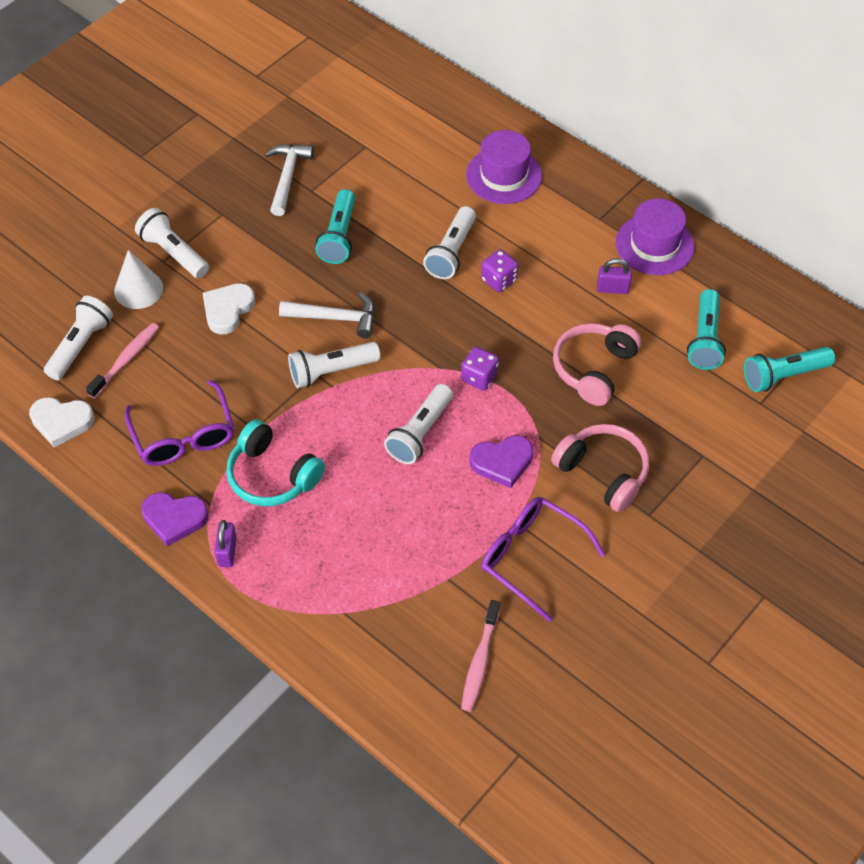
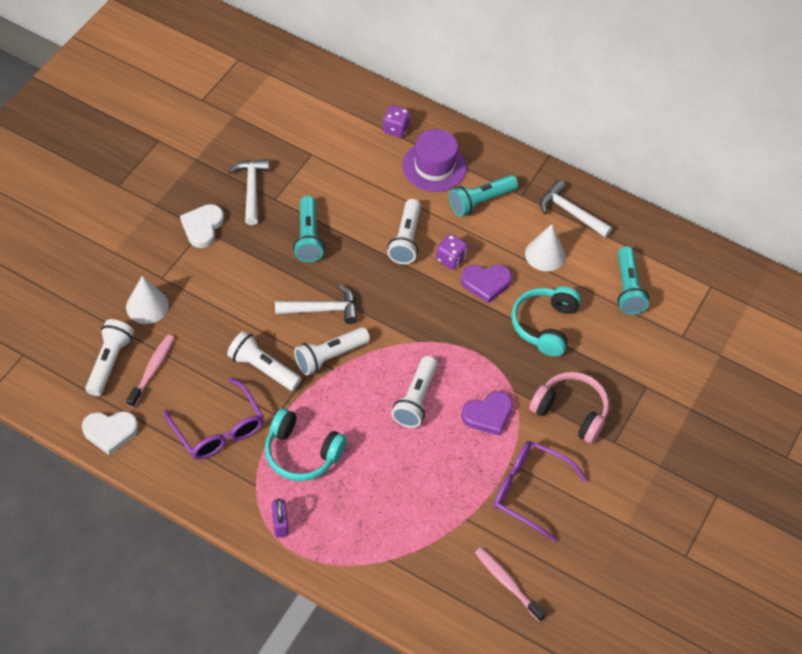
camera: 15 degrees left, 0 degrees up
white flashlight [135,208,209,278] -> white flashlight moved to [227,331,301,391]
purple heart [141,492,208,547] -> purple heart moved to [461,264,512,304]
white heart [203,283,255,334] -> white heart moved to [180,204,224,248]
purple dice [461,347,499,391] -> purple dice moved to [383,105,410,137]
pink toothbrush [461,600,500,712] -> pink toothbrush turned 135 degrees clockwise [475,547,547,622]
pink headphones [553,323,641,406] -> turquoise headphones [511,286,581,357]
purple padlock [597,258,632,294] -> white cone [525,224,565,271]
purple hat [616,198,694,275] -> white hammer [540,180,612,238]
turquoise flashlight [744,347,835,392] -> turquoise flashlight moved to [449,175,518,216]

